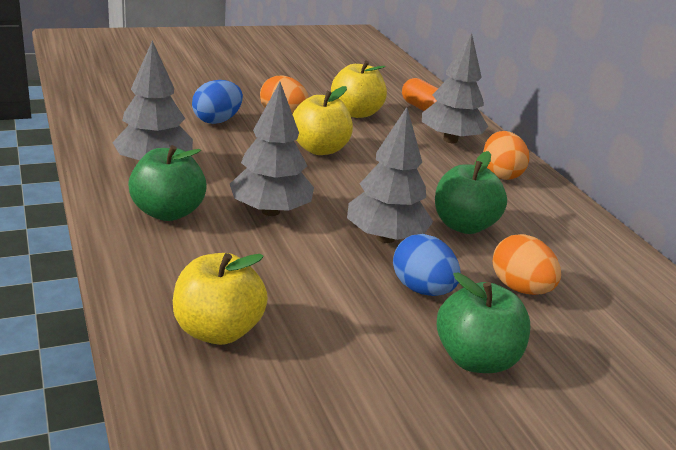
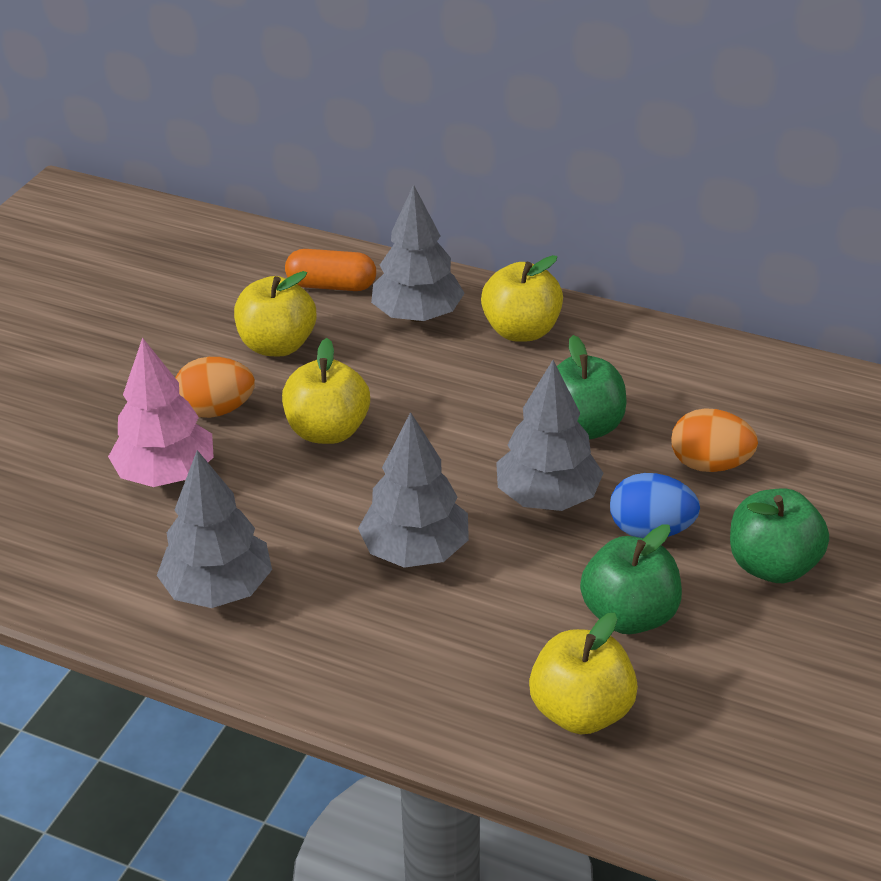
camera: 40 degrees left, 10 degrees up
green apple [128,145,207,221] -> green apple moved to [580,524,682,634]
blue egg [192,80,243,124] -> pink tree [108,337,214,487]
orange egg [483,131,529,180] -> yellow apple [481,255,563,342]

